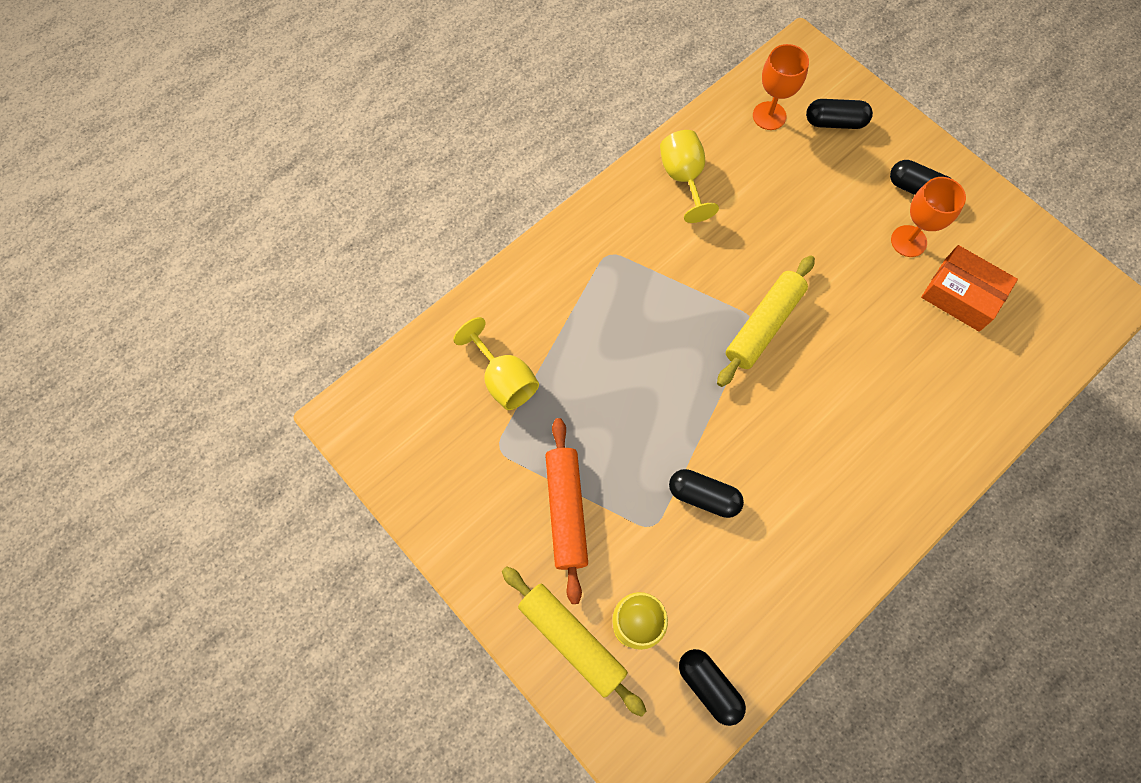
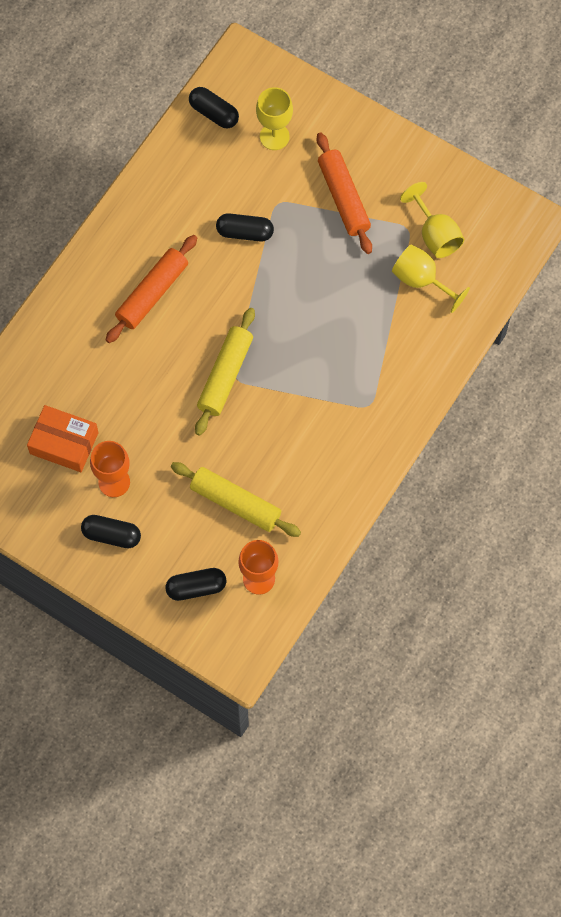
camera: 165 degrees right, 0 degrees up
yellow rolling pin [502,566,646,717] -> yellow rolling pin moved to [171,462,301,537]
yellow goblet [660,130,719,223] -> yellow goblet moved to [400,182,464,258]
none -> orange rolling pin [106,235,197,343]

